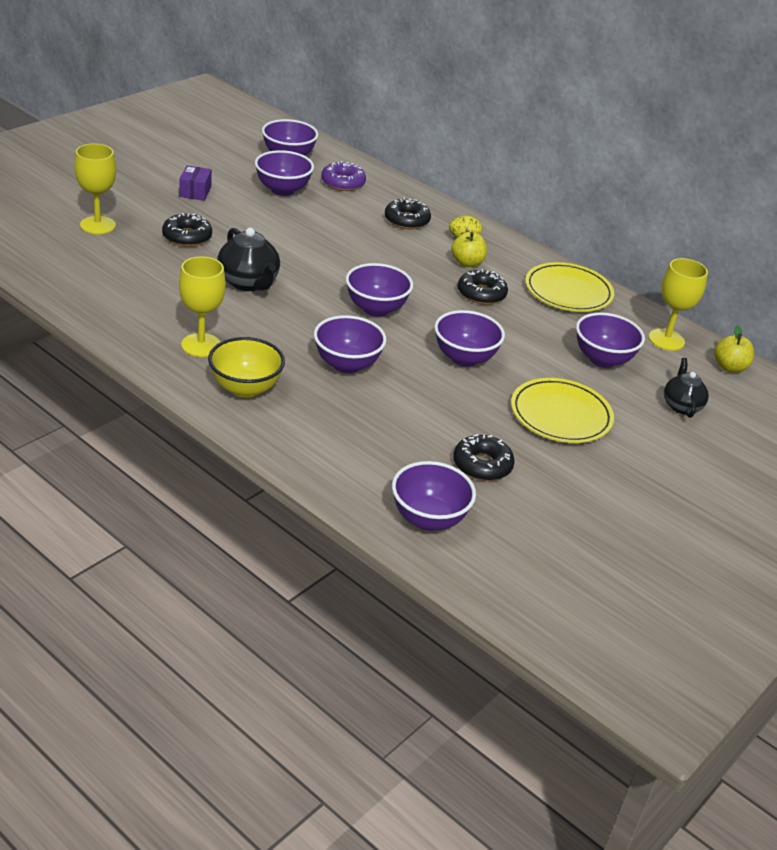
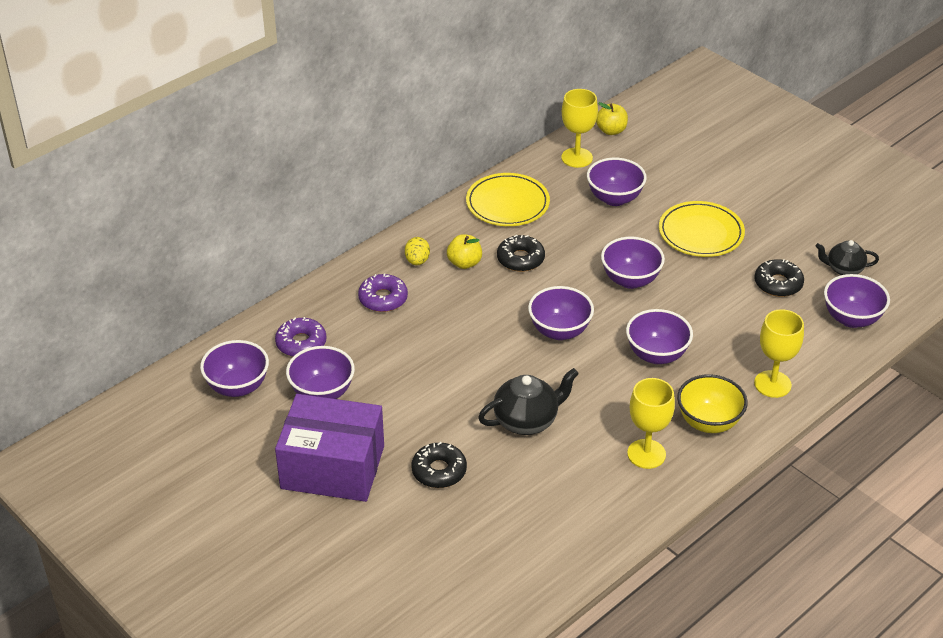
camera: 80 degrees left, 5 degrees up
yellow goblet [74,144,116,235] -> yellow goblet moved to [754,309,804,398]
purple box [179,166,212,201] -> purple box [275,394,384,502], size x2.50
black donut [385,198,431,229] -> purple donut [358,273,408,312]
black teapot [664,358,709,418] -> black teapot moved to [816,240,879,275]

